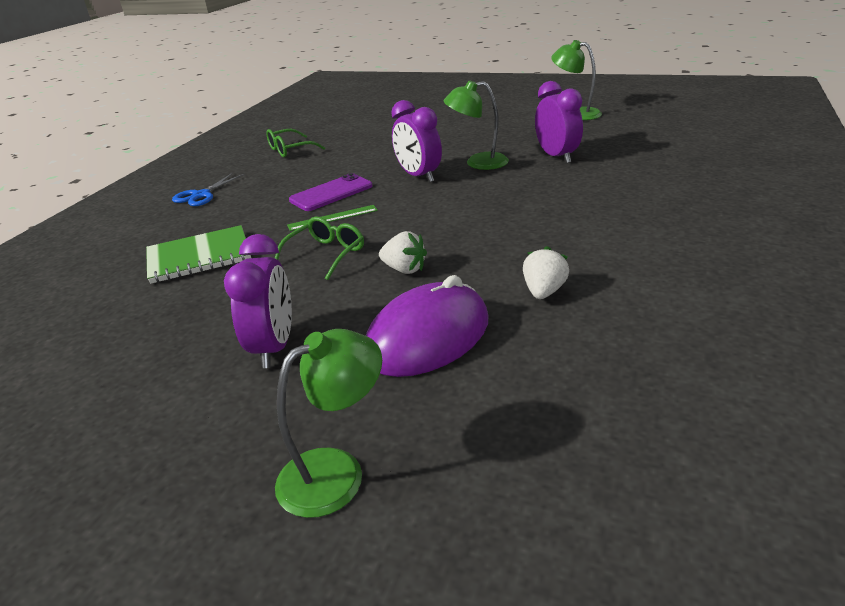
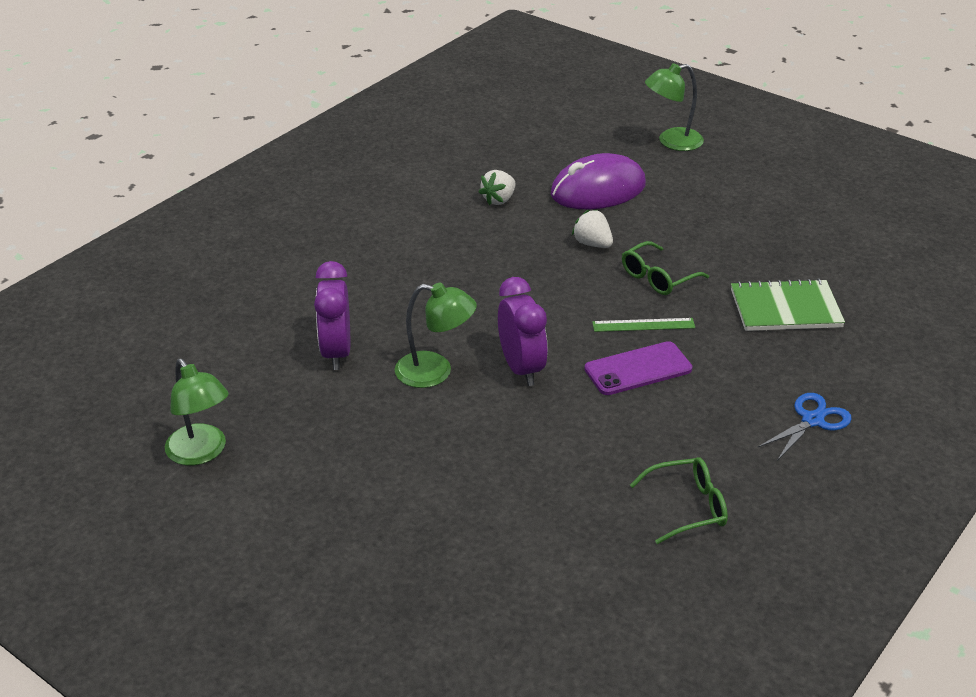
camera: 165 degrees left, 5 degrees up
purple clock [224,234,292,368] -> none

